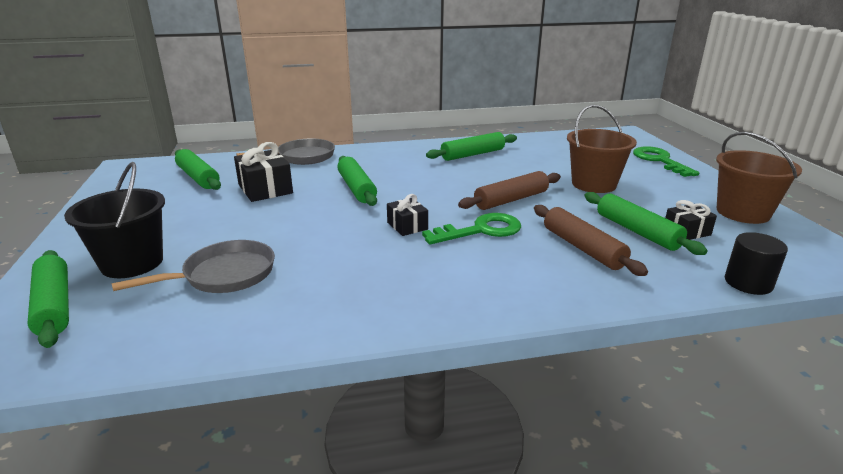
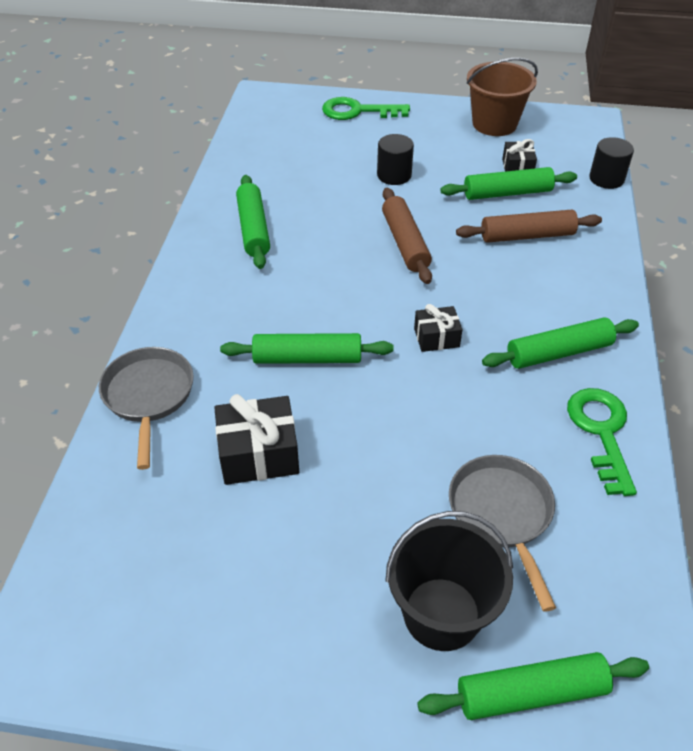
camera: 70 degrees left, 20 degrees up
green rolling pin [175,149,221,190] -> green rolling pin moved to [482,317,639,369]
green key [422,213,521,245] -> green key moved to [567,388,637,496]
brown bucket [567,105,637,193] -> black cylinder [377,134,414,185]

